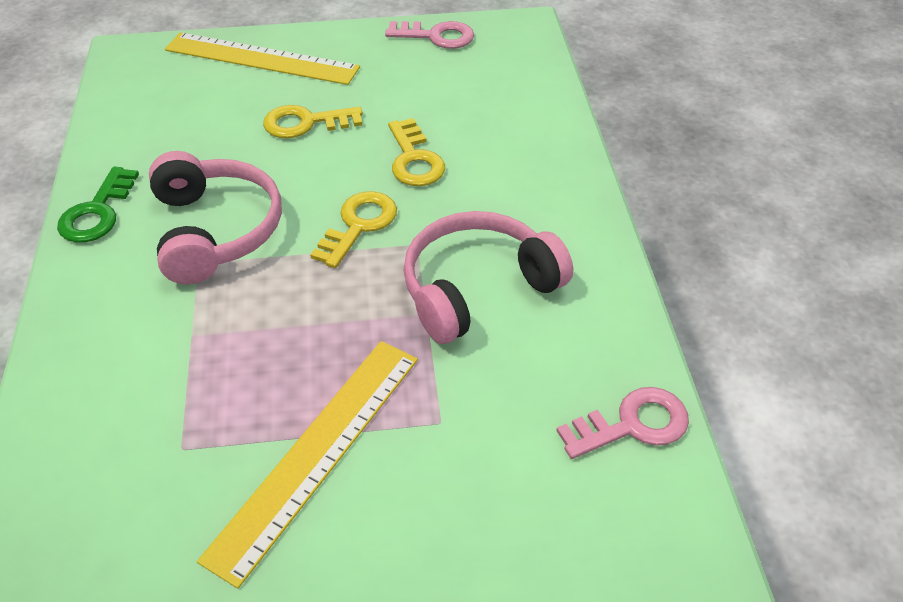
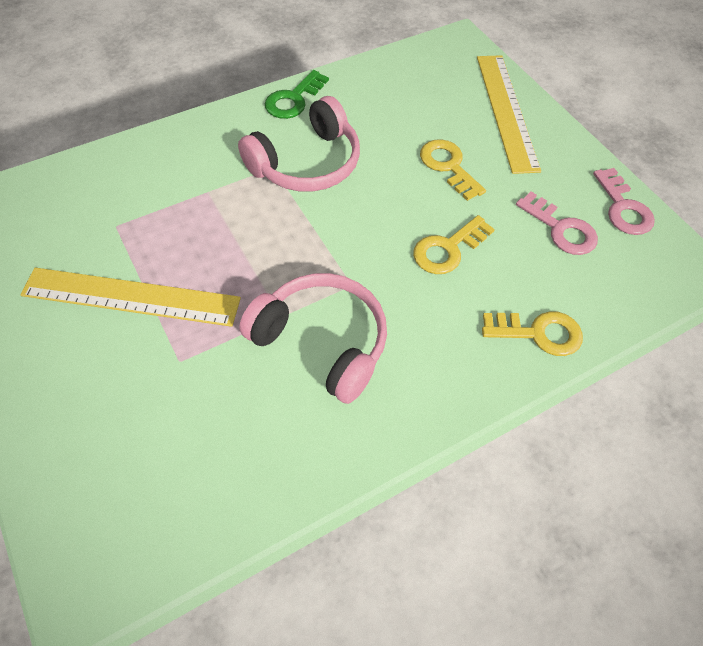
camera: 65 degrees right, 10 degrees up
green key [57,167,139,243] -> green key turned 45 degrees counterclockwise [265,70,329,119]
yellow key [310,191,397,268] -> yellow key moved to [482,311,583,356]
pink key [556,387,689,459] -> pink key moved to [516,191,598,255]

